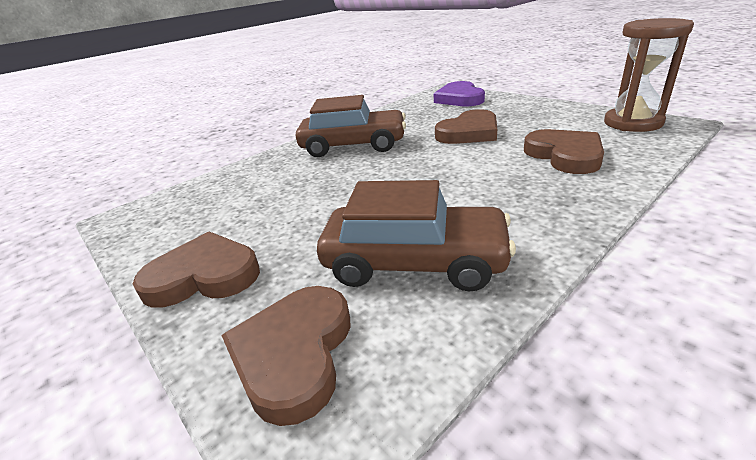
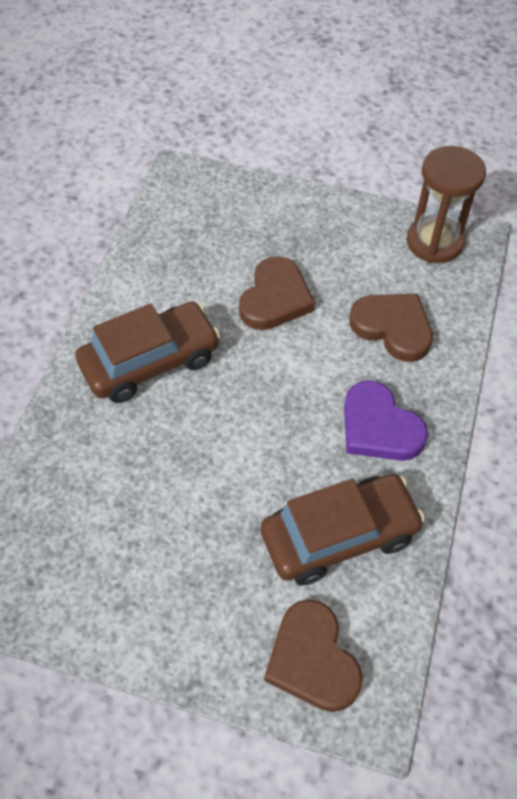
camera: 35 degrees left, 25 degrees up
brown heart [133,231,260,308] -> none
purple heart [434,81,485,107] -> purple heart moved to [344,380,428,461]

